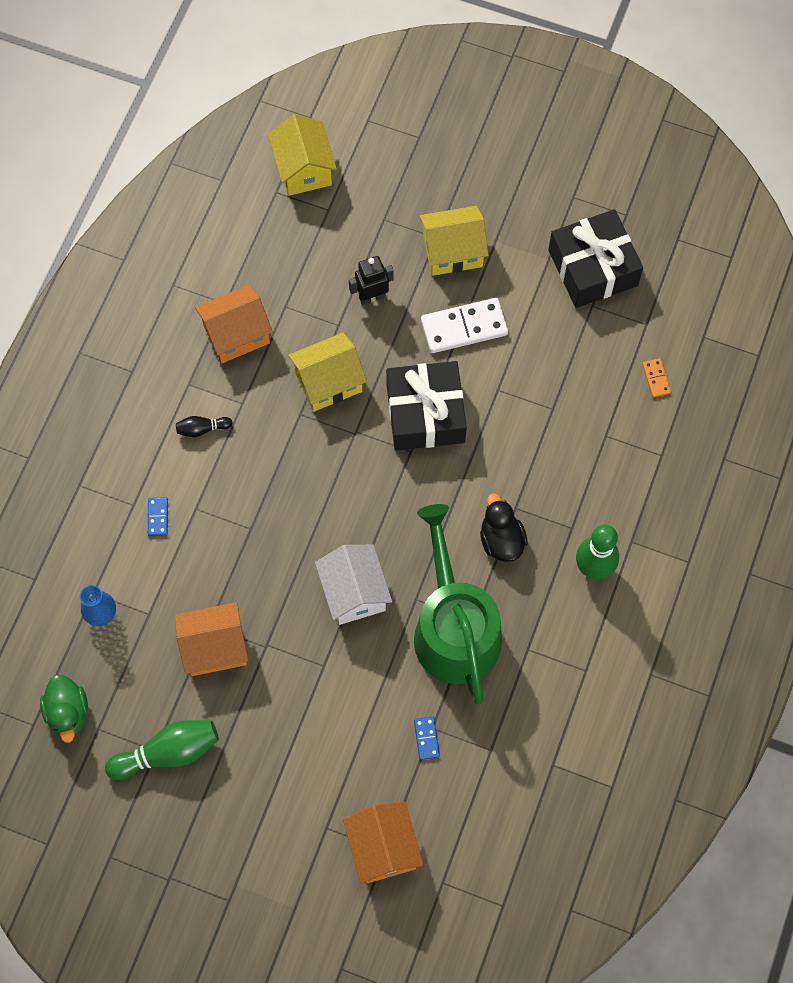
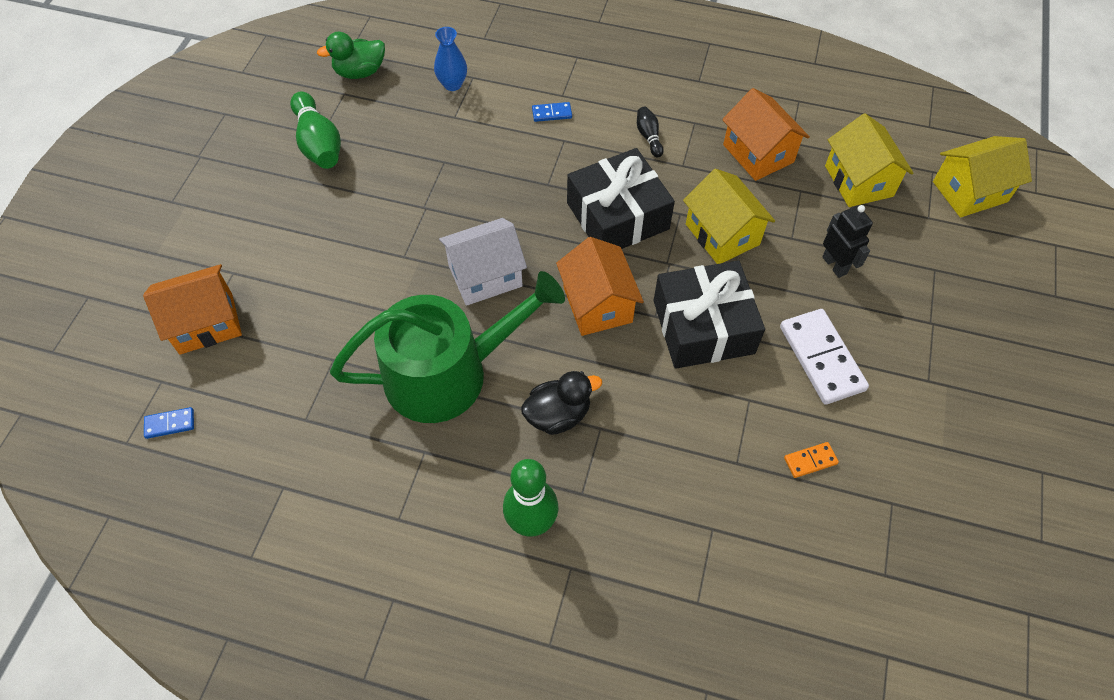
camera: 85 degrees right, 10 degrees down
orange house [175,602,248,676] -> orange house moved to [556,237,644,336]
blue domino [414,717,440,760] -> blue domino moved to [144,407,194,439]
yellow house [420,206,489,276] -> yellow house moved to [825,113,913,207]
black gift [548,209,643,308] -> black gift moved to [567,148,675,249]
orange domino [642,358,671,397] -> orange domino moved to [784,442,839,478]

